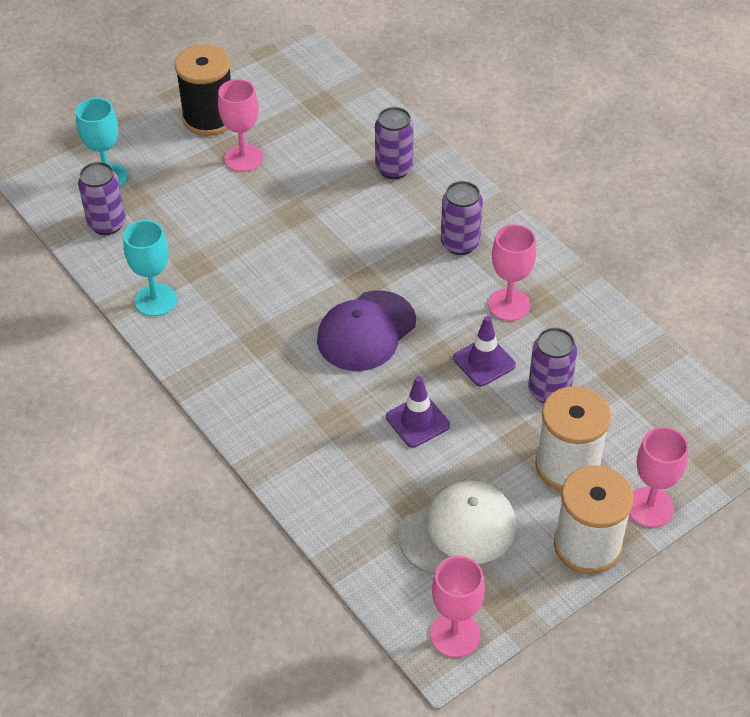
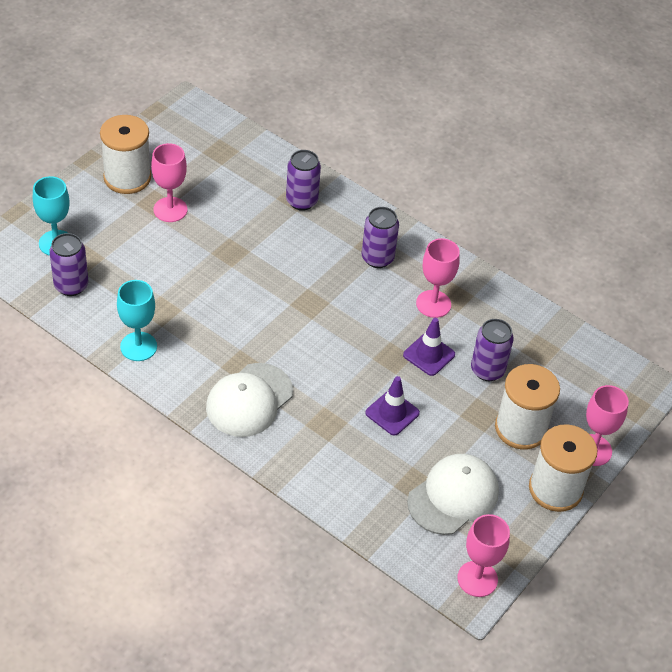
camera: 20 degrees left, 0 degrees up
black spool [175,45,231,136] -> white spool [100,115,151,194]
purple cap [317,290,416,371] -> none
none -> white cap [206,363,293,437]

